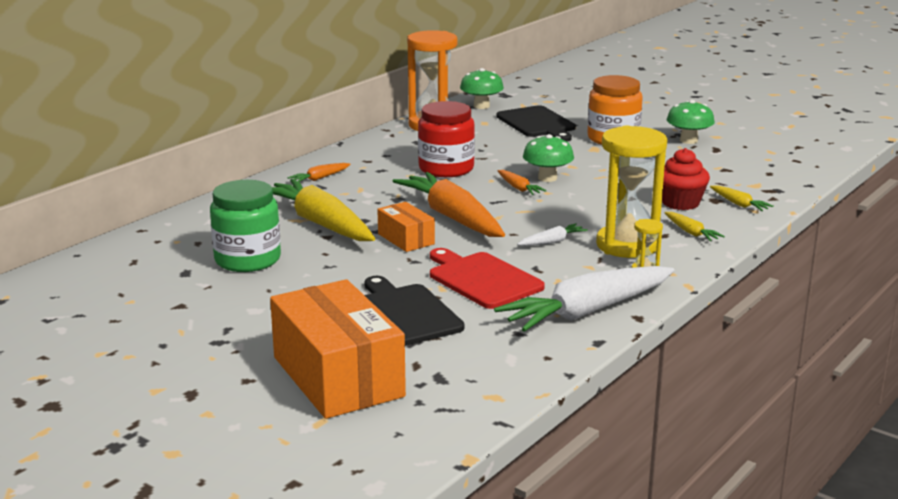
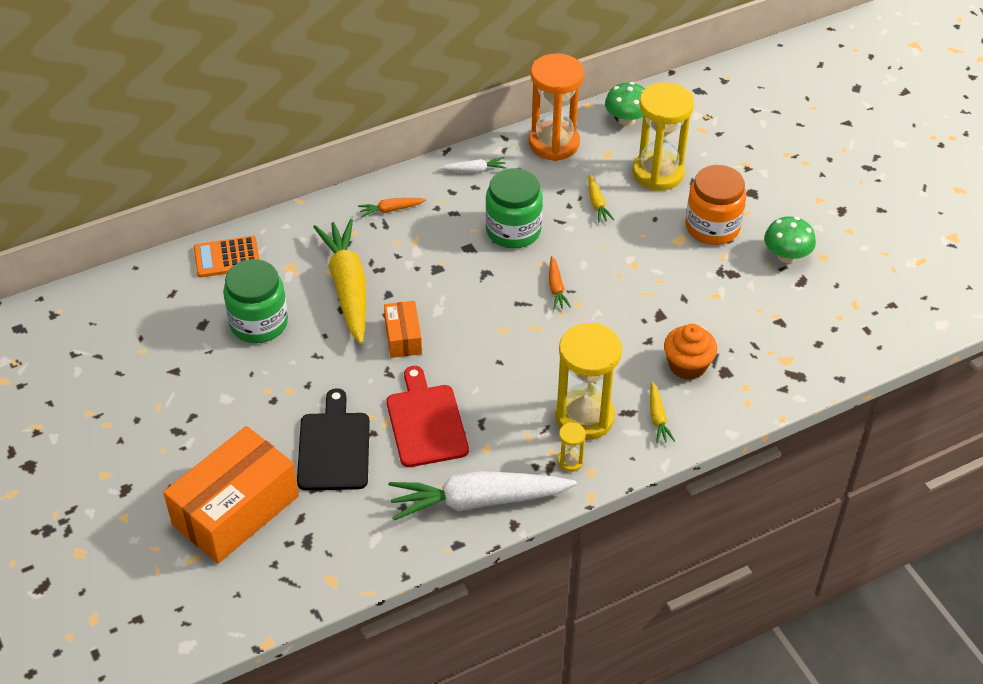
camera: 25 degrees right, 25 degrees up
orange box [270,279,406,419] -> orange box turned 45 degrees clockwise [163,426,299,564]
orange carrot [393,172,505,237] -> none
red jar [418,101,475,177] -> green jar [485,168,543,249]
black cutting board [496,105,576,142] -> yellow hourglass [633,82,694,191]
white carrot [517,224,588,246] -> white carrot moved to [439,157,506,173]
green mushroom [523,134,574,182] -> none
red cupcake [662,148,710,210] -> orange cupcake [664,324,717,380]
yellow carrot [710,185,774,211] -> yellow carrot moved to [588,174,614,223]
none -> orange calculator [194,236,259,278]

